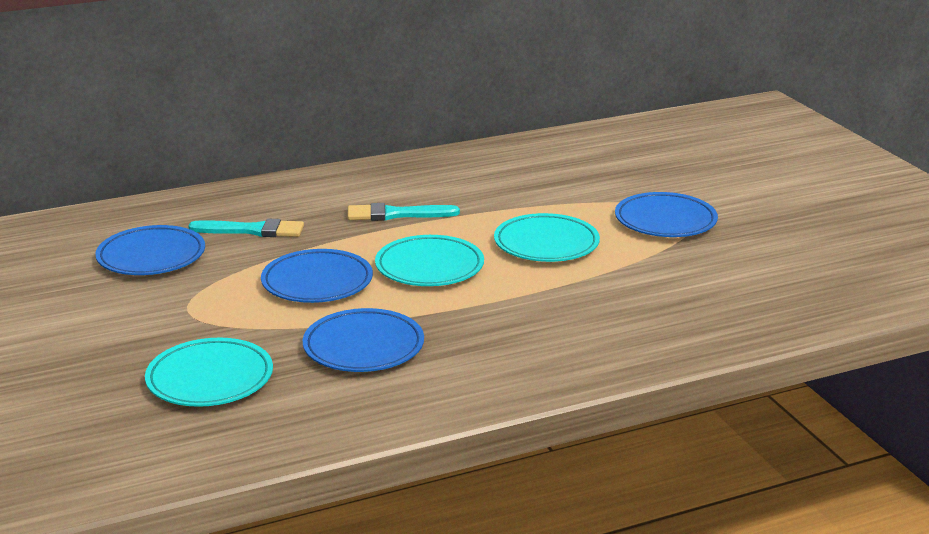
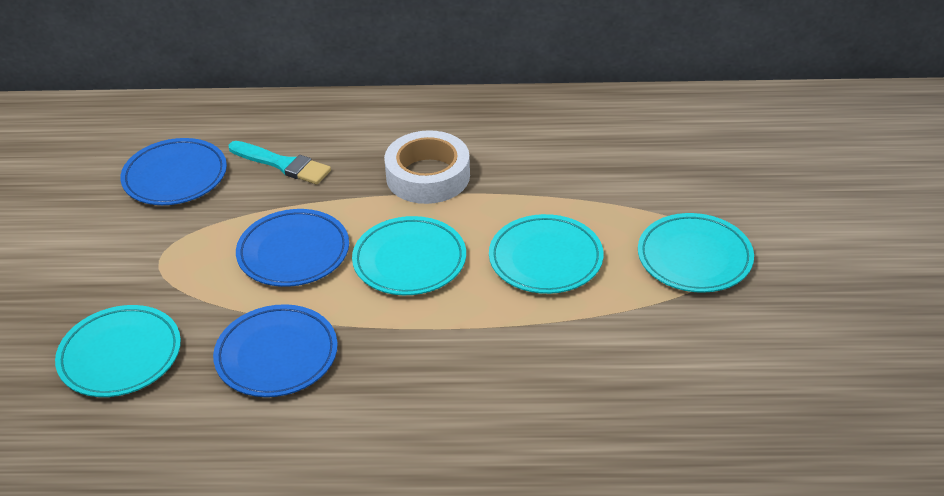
camera: 25 degrees right, 15 degrees up
turquoise brush [348,203,460,221] -> white tape [384,130,470,204]
blue plate [615,192,718,237] -> turquoise plate [638,213,754,293]

